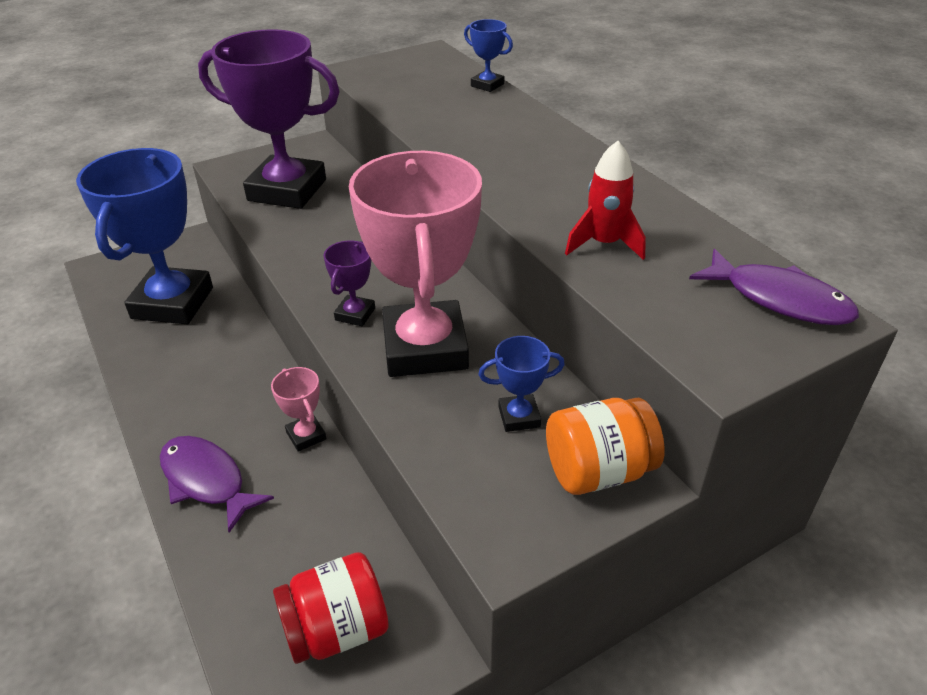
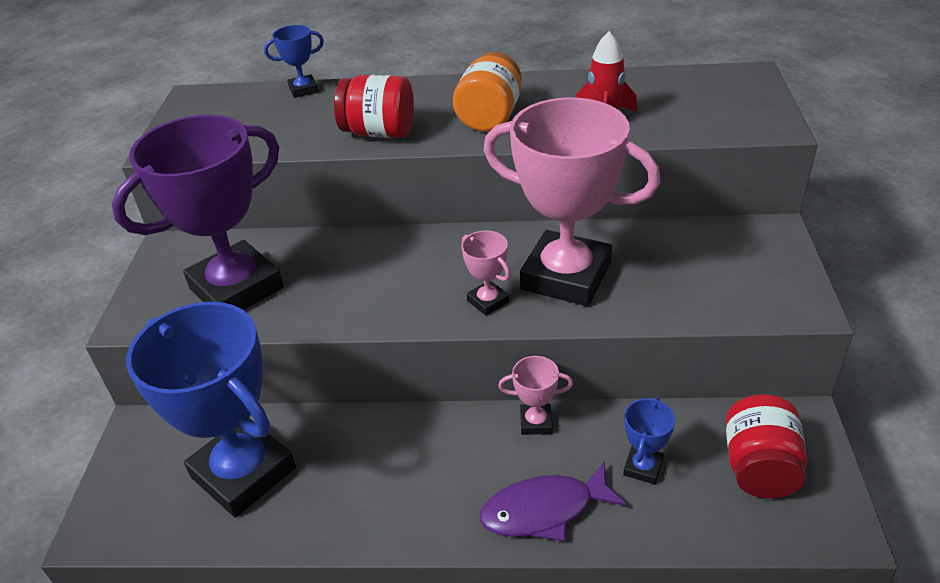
camera: 55 degrees left, 0 degrees up
purple trophy [323,241,375,326] -> pink trophy [461,231,510,316]
blue trophy [479,336,565,432] -> blue trophy moved to [623,397,675,485]
orange jar [546,398,665,495] -> orange jar moved to [453,52,521,132]
purple fish [689,249,859,325] -> none
none -> red jar [334,75,414,138]

